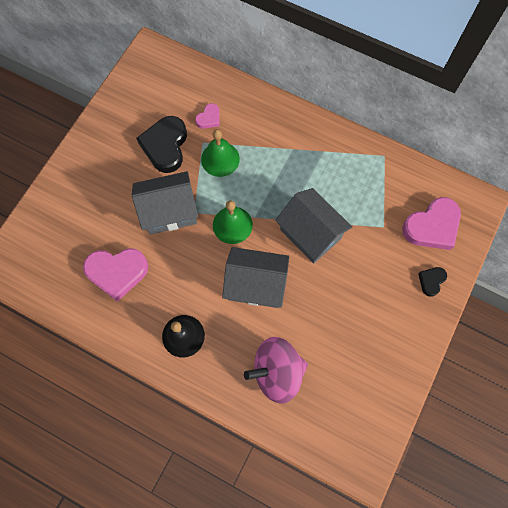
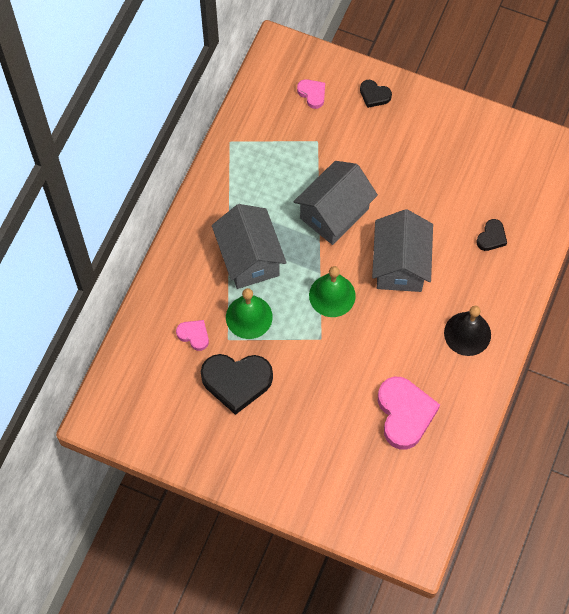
camera: 95 degrees left, 5 degrees down
grey house [132,171,198,235] -> grey house moved to [212,204,287,289]
pink spinning top [244,337,308,404] -> black heart [476,219,507,251]
pink heart [402,197,461,250] -> pink heart [297,79,325,109], size x0.50

